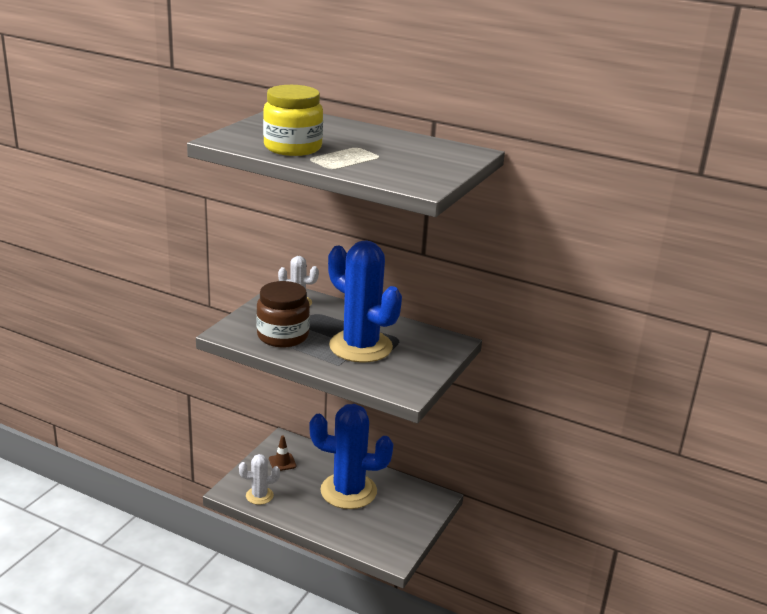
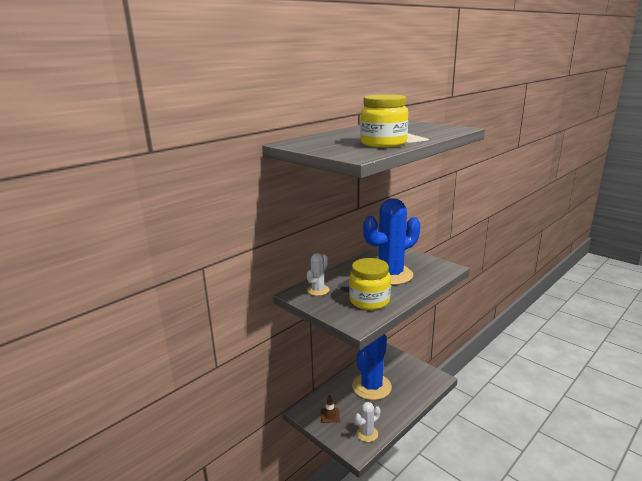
camera: 70 degrees left, 5 degrees down
white cactus [239,454,280,505] -> white cactus turned 45 degrees clockwise [355,402,381,442]
brown jar [256,281,310,347] -> yellow jar [349,258,391,310]

